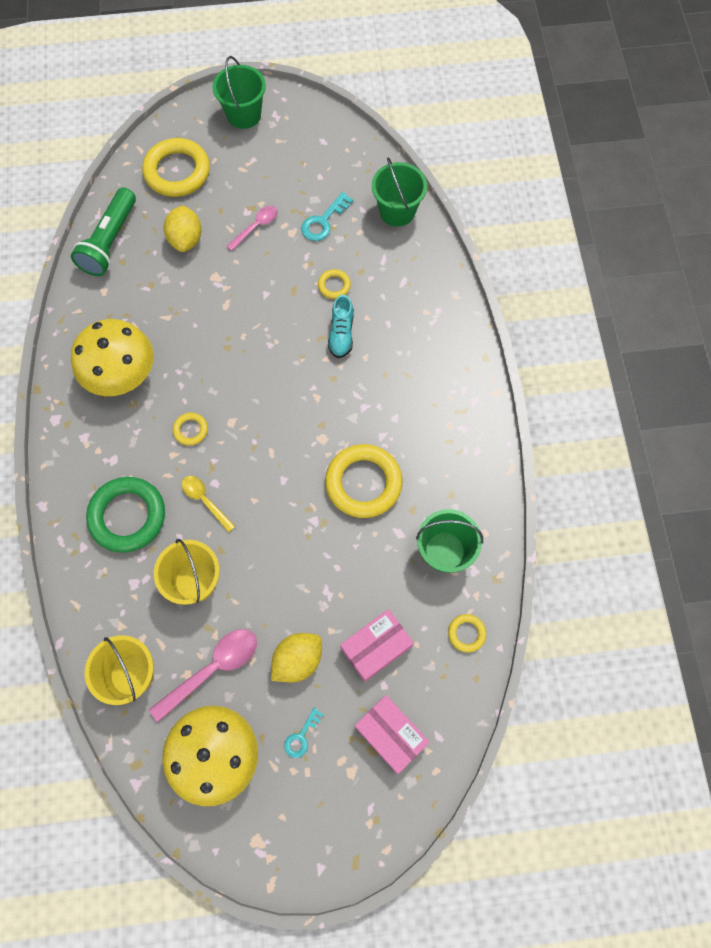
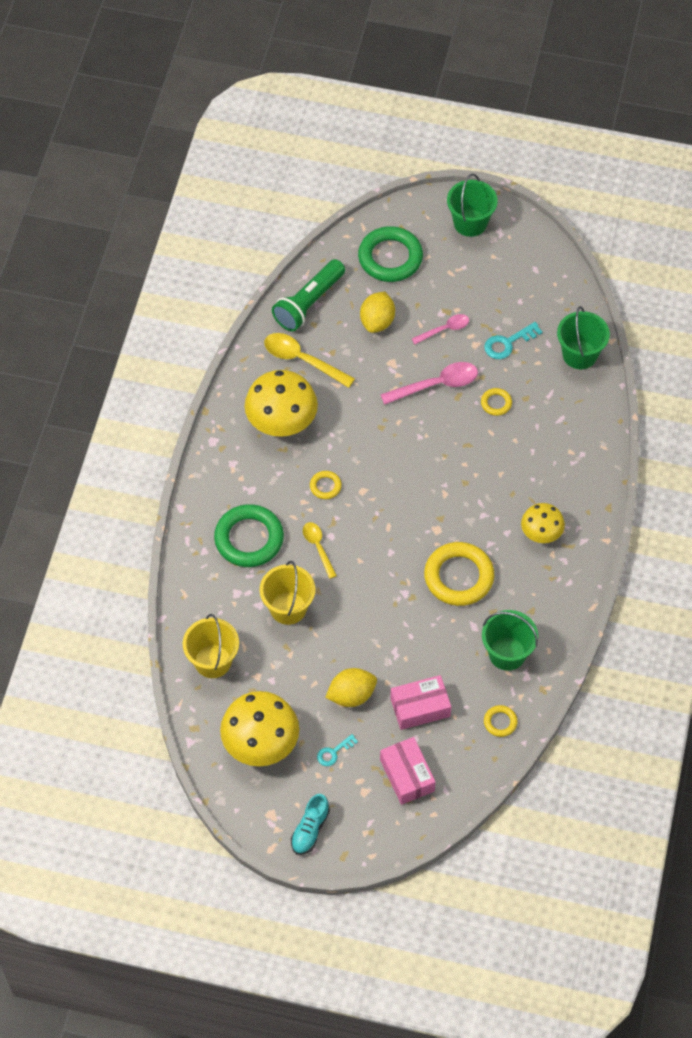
camera: 20 degrees right, 10 degrees down
yellow ring [142,138,210,197] -> green ring [358,226,423,282]
pink spoon [149,629,257,722] -> pink spoon moved to [380,362,478,405]
turquoise shoe [328,295,354,358] -> turquoise shoe moved to [291,794,330,855]
none -> yellow spoon [264,333,355,388]
none -> yellow mushroom [521,503,565,543]

